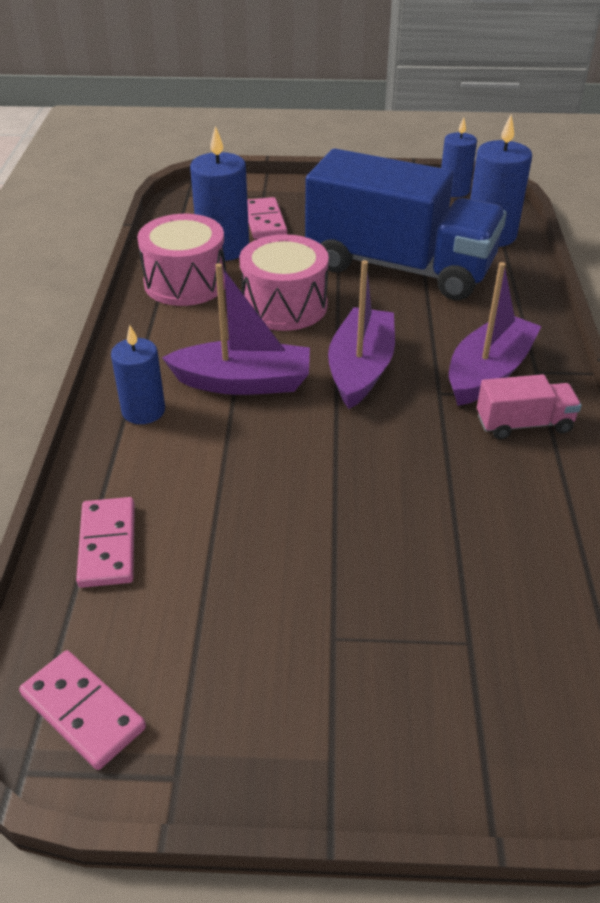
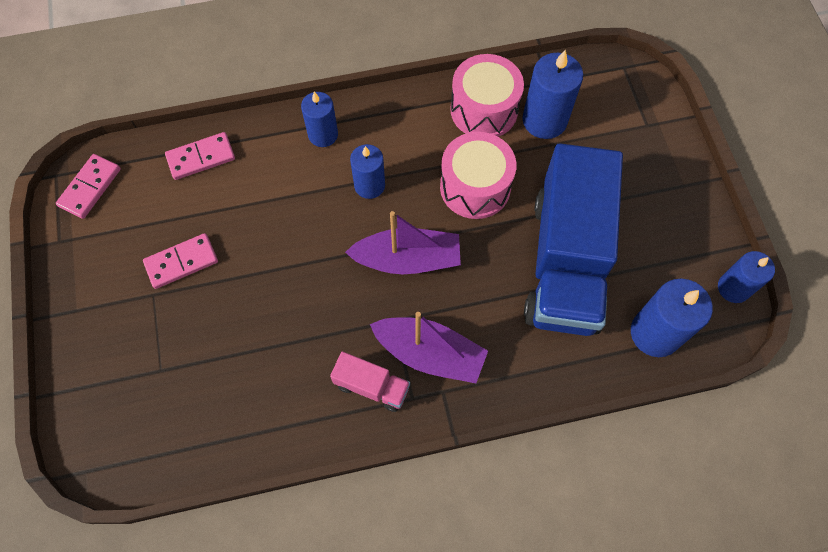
camera: 75 degrees right, 25 degrees up
purple boat [162,263,310,395] -> blue candle [350,144,385,199]
pink domino [247,197,287,239] -> pink domino moved to [143,233,218,289]
pink truck [477,374,582,439] -> pink truck turned 45 degrees counterclockwise [330,351,410,412]

